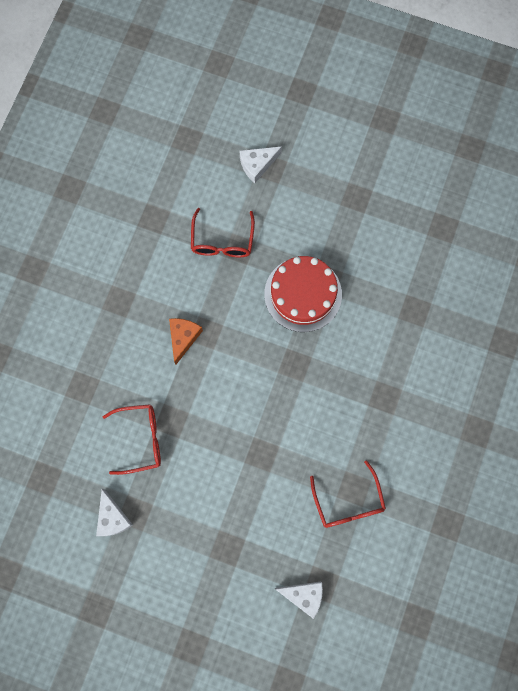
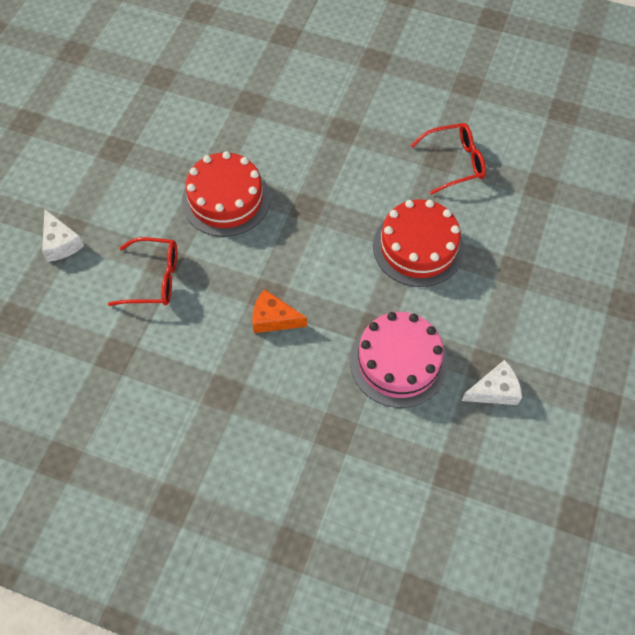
camera: 90 degrees left, 15 degrees down
red glasses [102,404,161,475] -> pink cake [350,312,448,408]
white cheese [275,581,323,619] -> none
none -> red cake [373,199,464,287]

